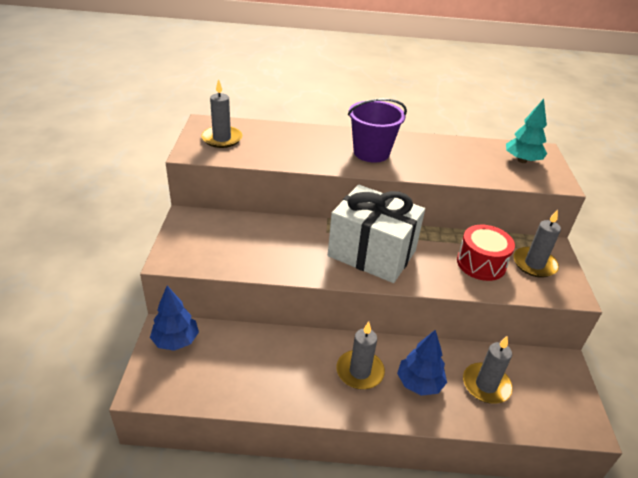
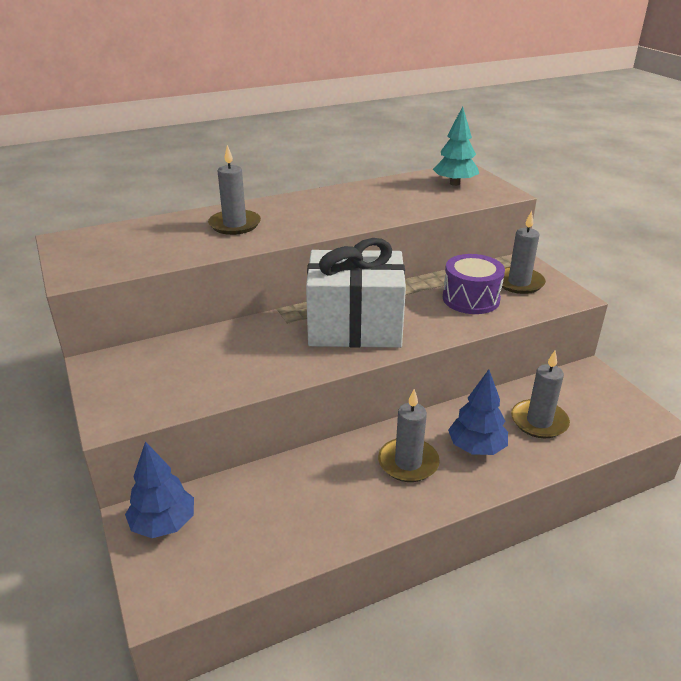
camera: 25 degrees left, 5 degrees down
grey candle [201,79,242,148] -> grey candle moved to [208,145,261,235]
purple bucket [348,98,407,163] -> none
red drum [457,225,515,281] -> purple drum [443,254,505,314]

